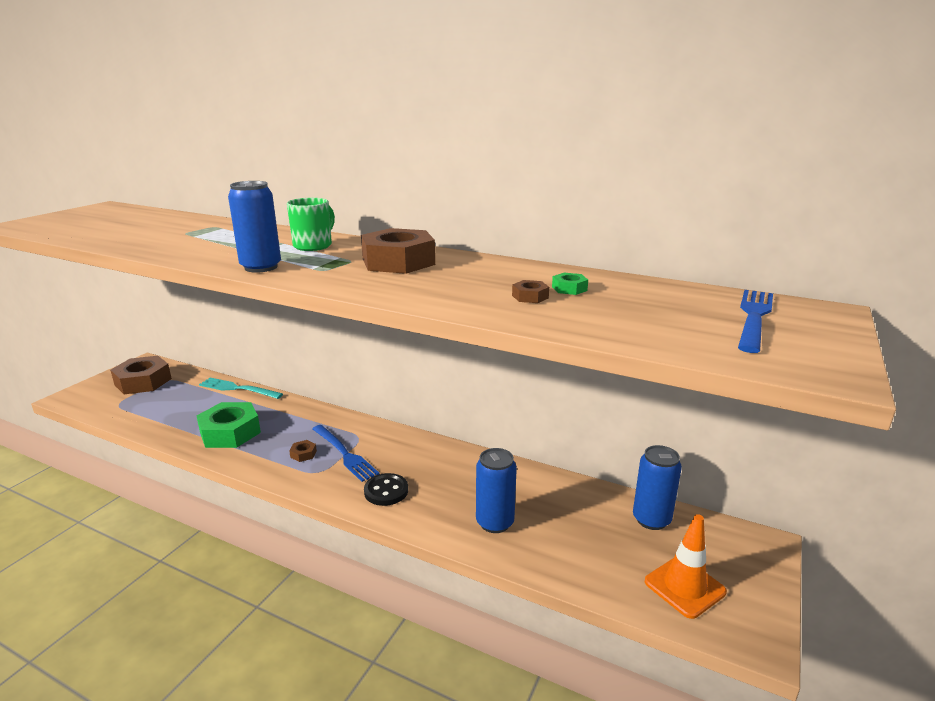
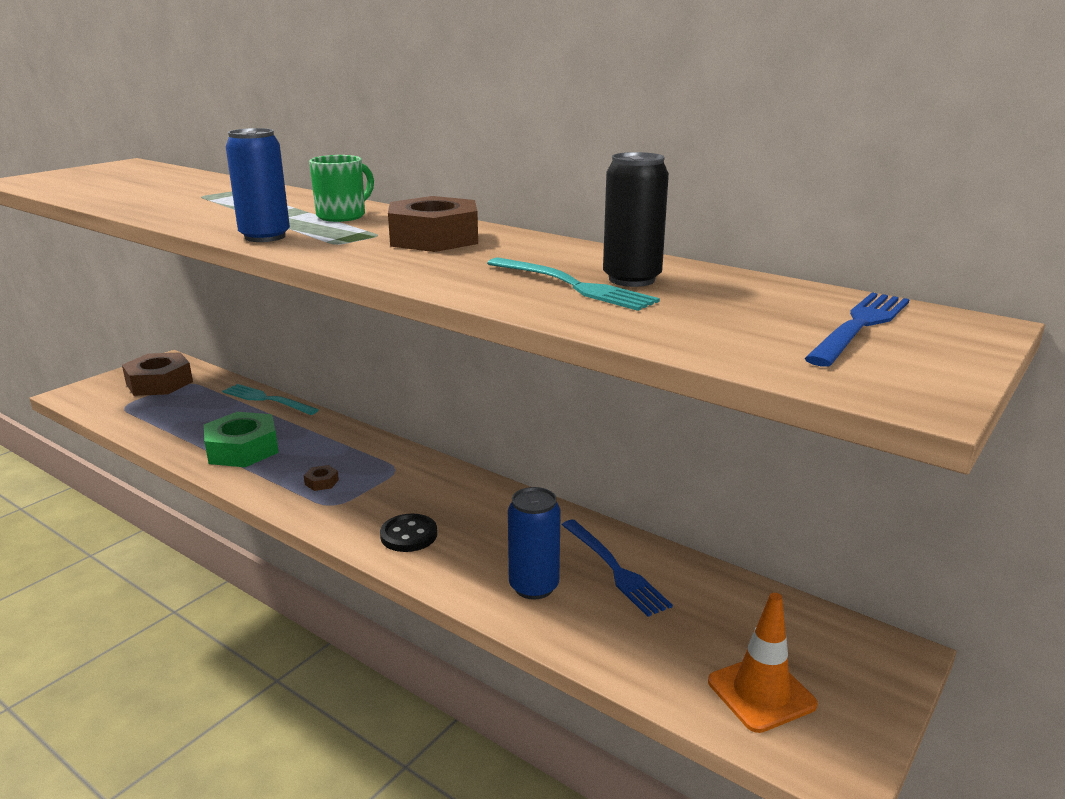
camera: 10 degrees right, 0 degrees up
blue fork [312,425,379,482] -> blue fork moved to [562,519,673,617]
brown nut [512,280,549,303] -> turquoise fork [487,257,660,311]
green nut [552,272,588,295] -> black can [603,152,669,287]
blue can [633,445,682,530] -> none

